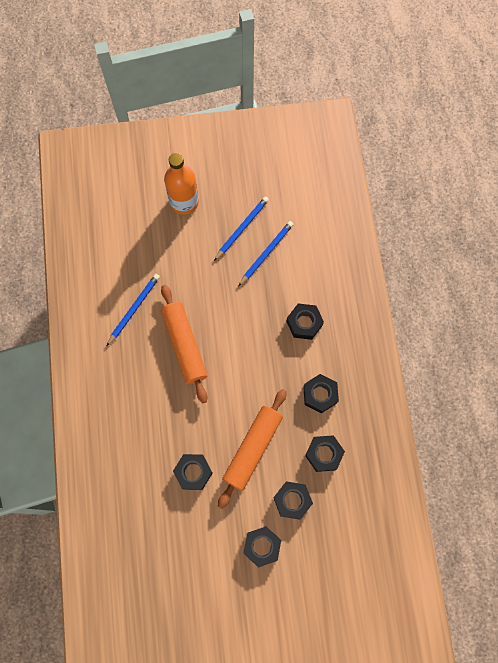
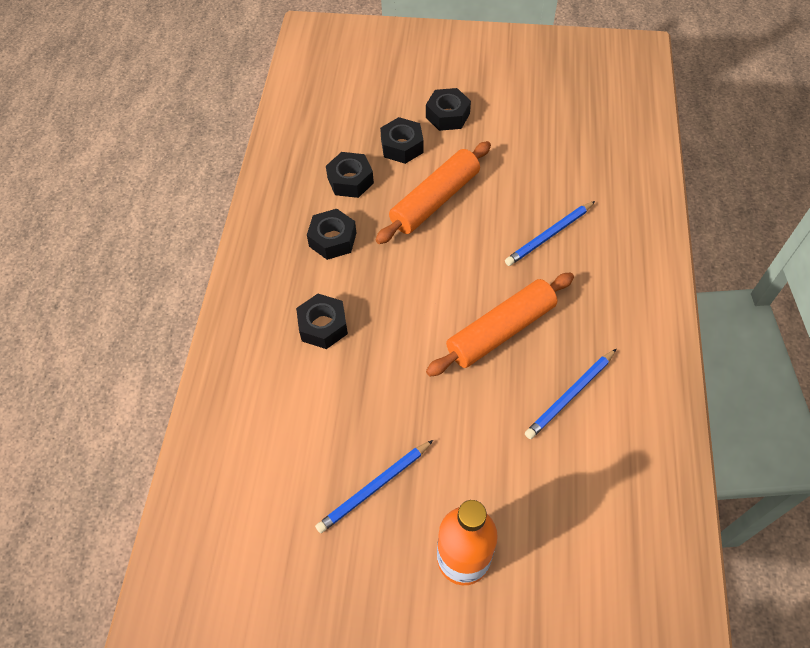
camera: 165 degrees left, 15 degrees down
orange rolling pin [161,285,208,403] -> orange rolling pin turned 60 degrees clockwise [426,272,574,377]
black nut [173,454,212,490] -> none
blue pencil [239,221,294,286] -> blue pencil moved to [505,201,595,266]

